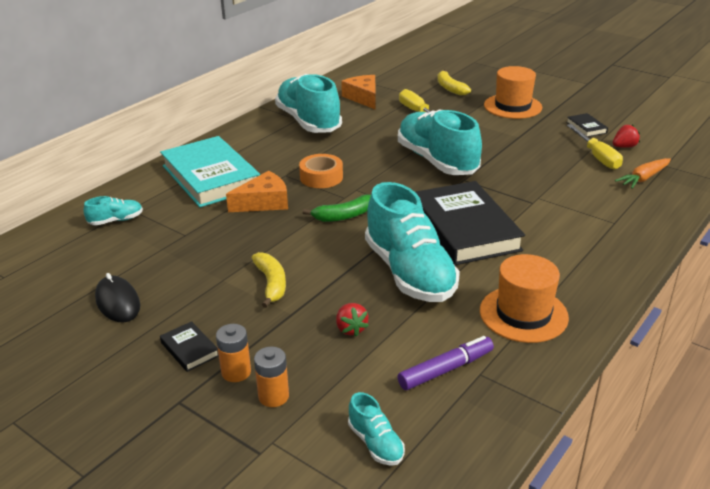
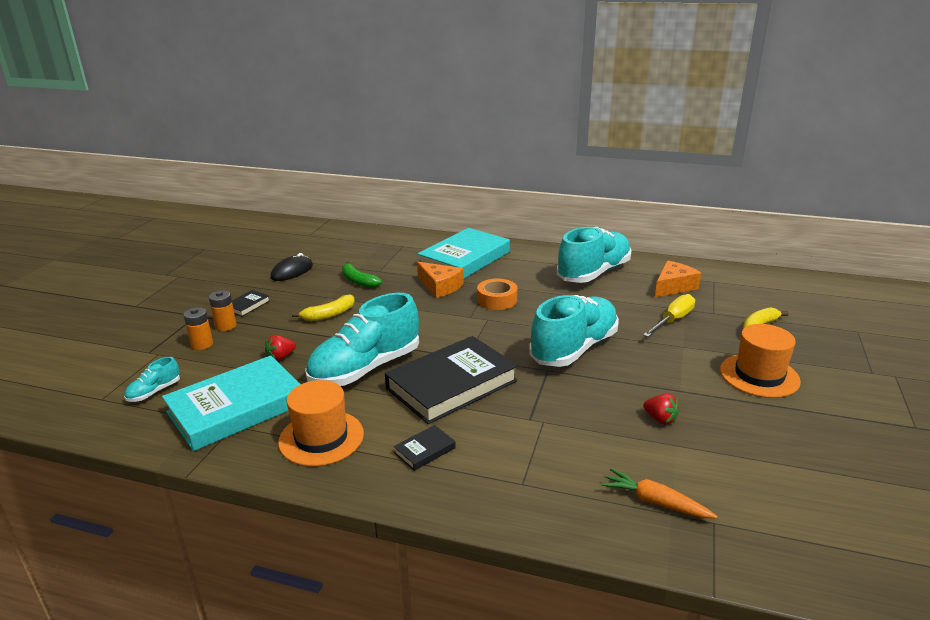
camera: 70 degrees right, 5 degrees down
turquoise shoe [83,196,143,225] -> none
green banana [303,195,371,222] -> green banana moved to [342,261,382,288]
purple marker [397,336,494,390] -> turquoise book [162,356,301,451]
black book [566,113,608,137] -> black book moved to [394,425,456,471]
yellow screwdriver [567,124,623,169] -> none
red strawberry [613,124,640,148] -> red strawberry moved to [643,394,679,425]

